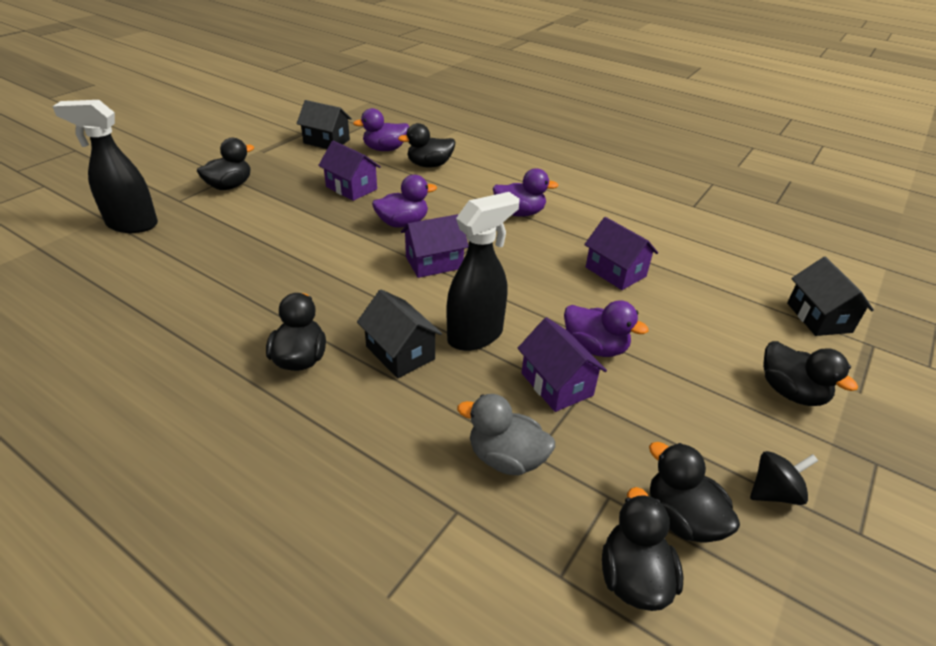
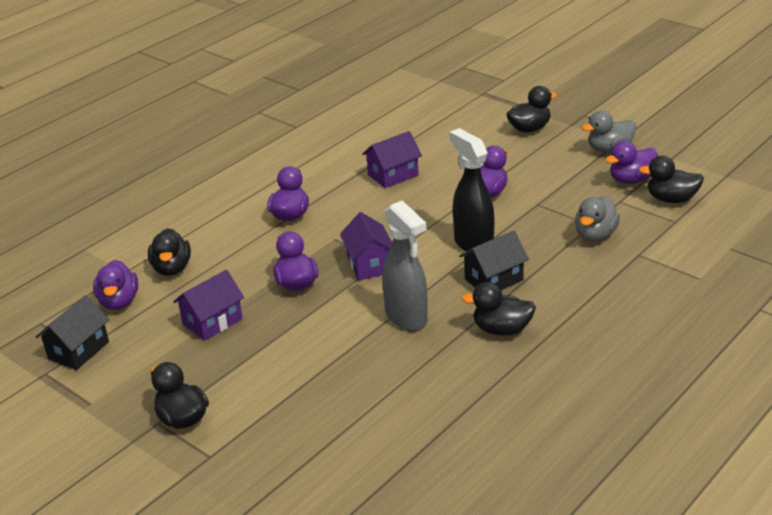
camera: 80 degrees left, 5 degrees down
black spray bottle [52,100,158,233] -> none
purple house [517,317,607,412] -> none
black duck [649,442,740,542] -> purple duck [605,141,658,184]
black spinning top [750,451,818,505] -> grey duck [582,111,636,153]
black house [787,257,874,336] -> none
none -> grey spray bottle [382,200,428,331]

